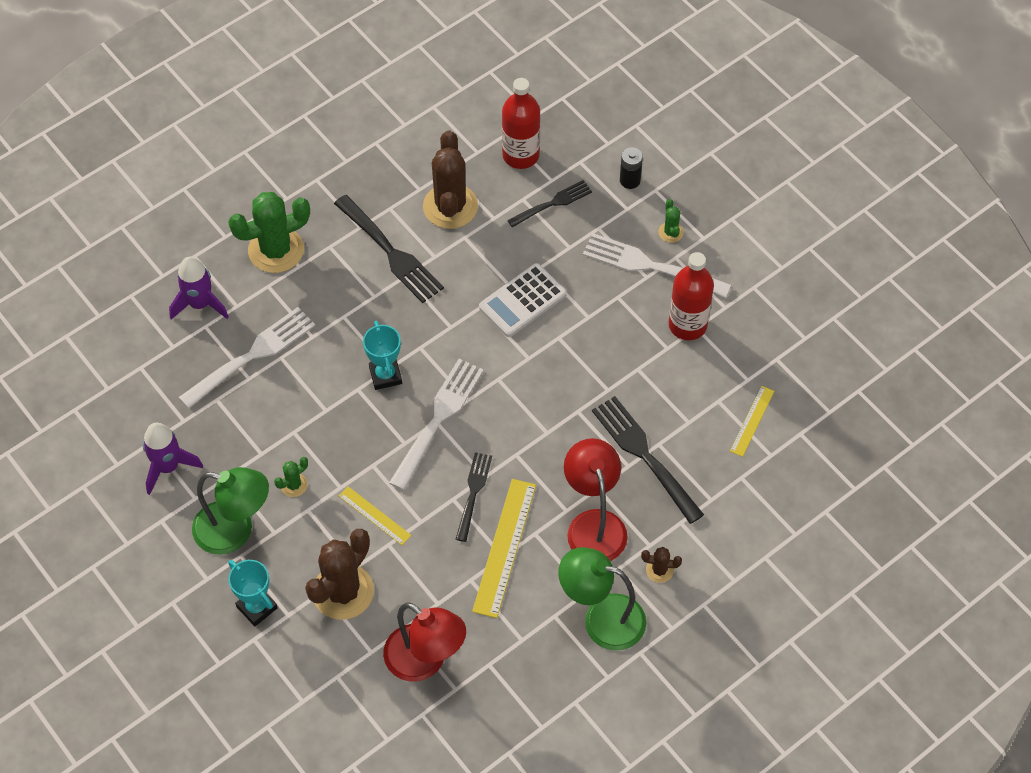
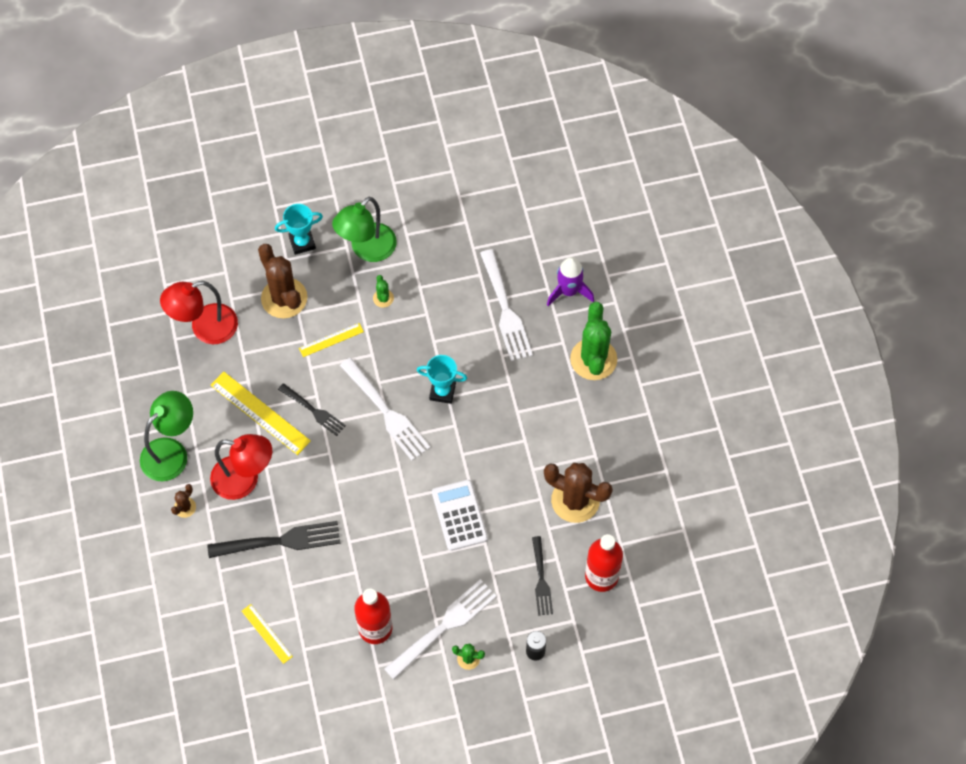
camera: 115 degrees right, 5 degrees up
purple rocket [143,423,203,495] -> none
black fork [334,195,444,303] -> none

